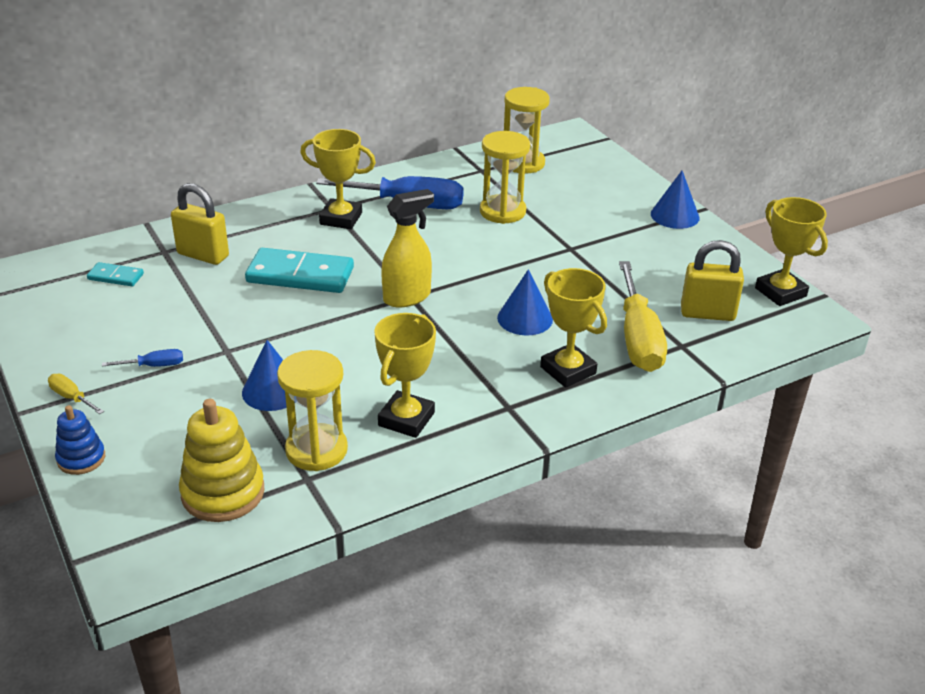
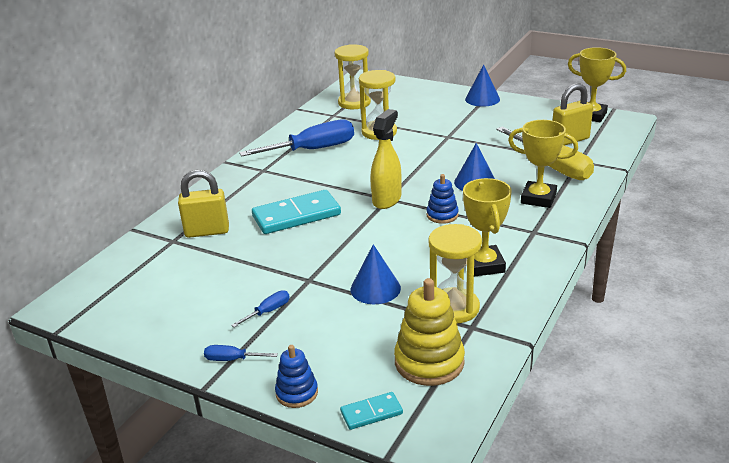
camera: 30 degrees left, 5 degrees down
yellow screwdriver [48,374,104,414] -> blue screwdriver [204,345,278,361]
turquoise domino [87,262,144,286] -> turquoise domino moved to [340,392,403,430]
yellow trophy [300,129,376,229] -> none
none -> blue stacking toy [427,174,459,224]

